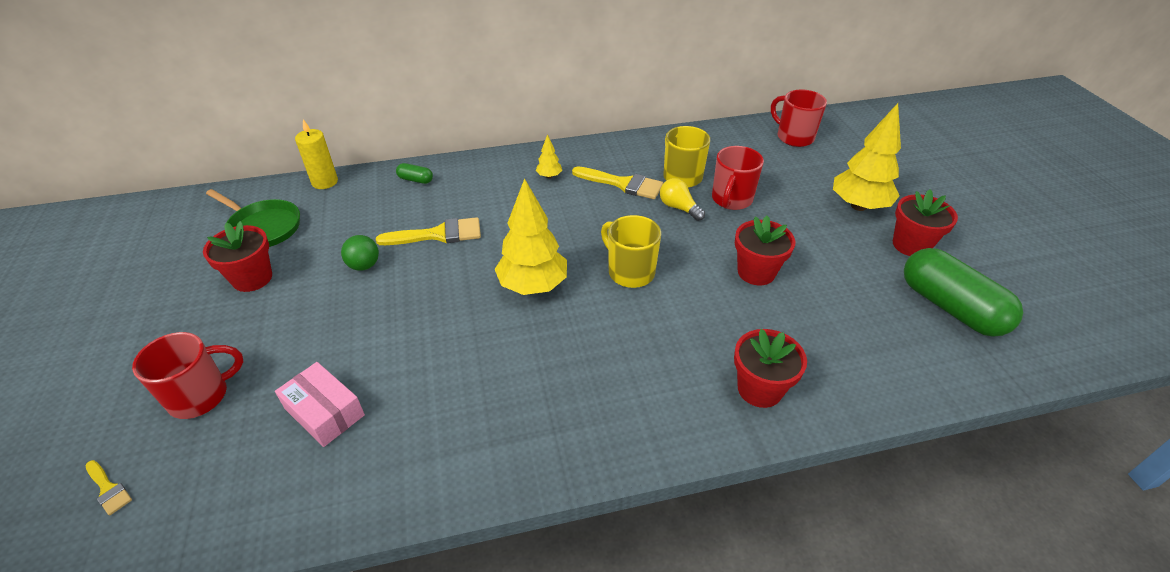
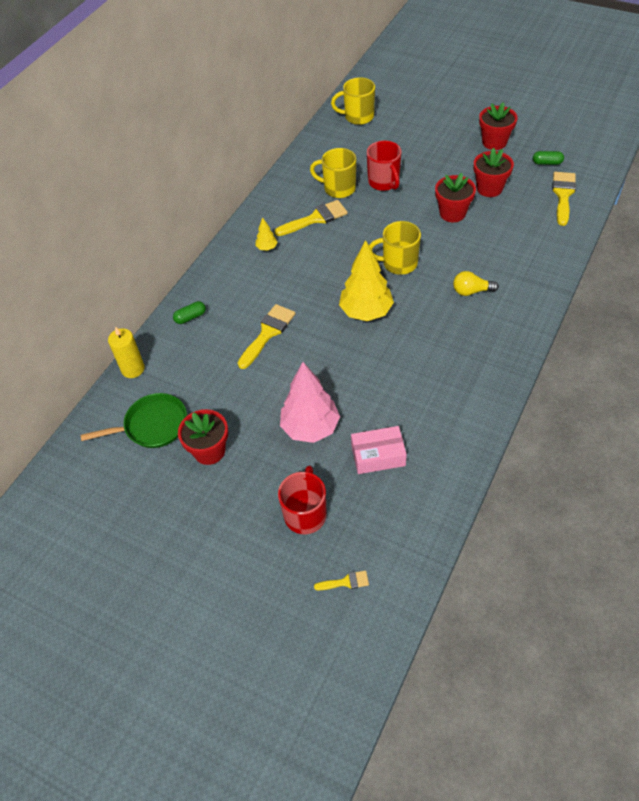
camera: 45 degrees left, 10 degrees up
green ball [341,235,379,271] -> none
yellow light bulb [660,178,705,221] -> yellow light bulb moved to [453,271,499,296]
red flower pot [734,329,807,408] -> red flower pot moved to [473,148,514,197]
red mug [771,89,827,147] -> yellow mug [331,77,375,125]
yellow tree [833,103,901,211] -> none
green capsule [904,248,1023,337] -> green capsule [533,151,564,165], size x0.42
none -> pink tree [280,362,340,443]
none -> yellow brush [552,172,576,226]

